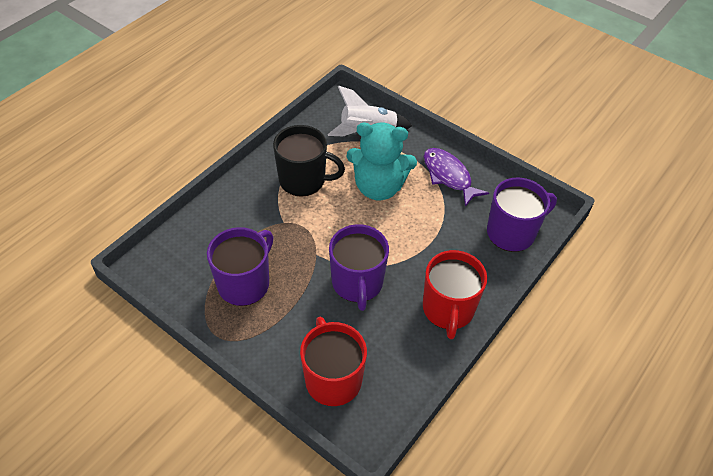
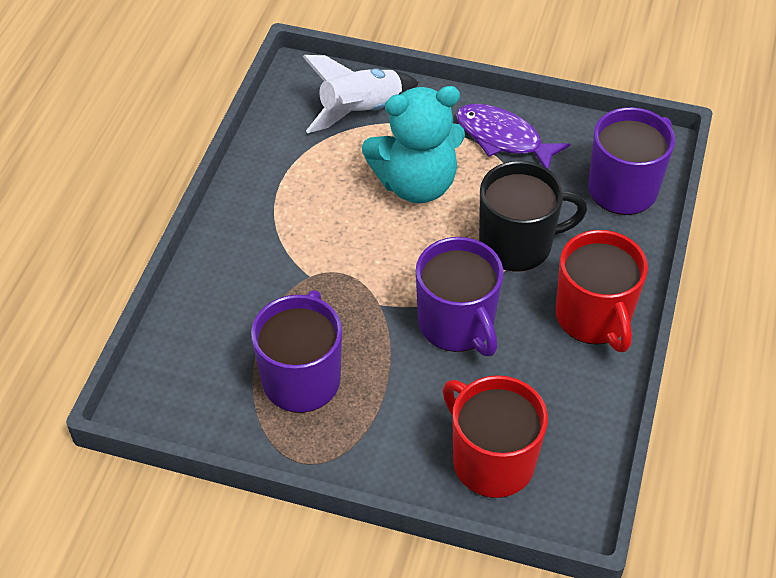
camera: 20 degrees left, 0 degrees up
black mug [273,125,345,197] -> black mug moved to [479,161,587,272]

